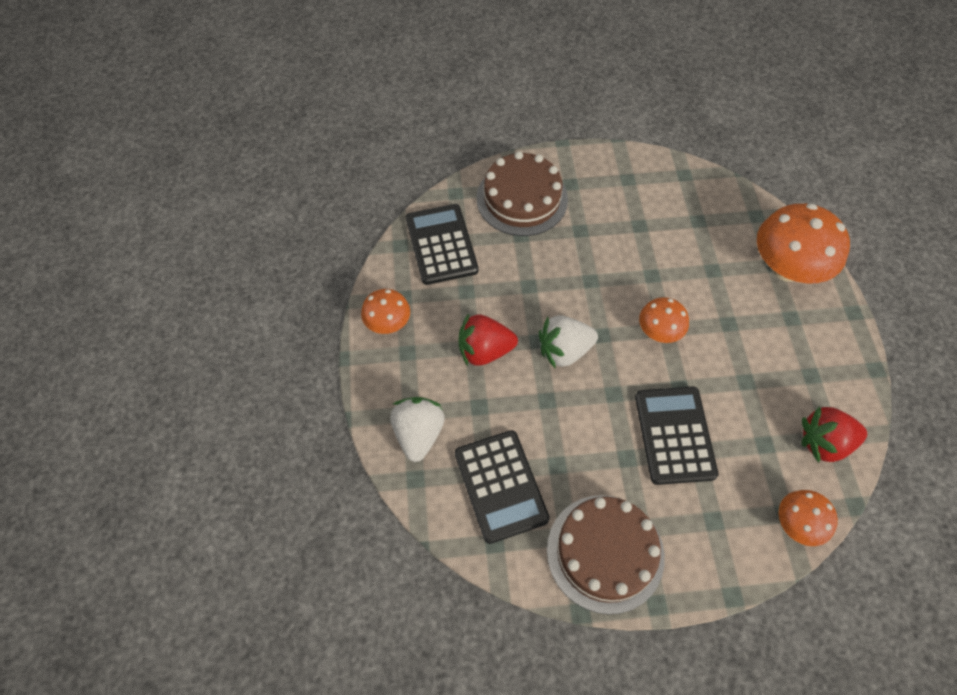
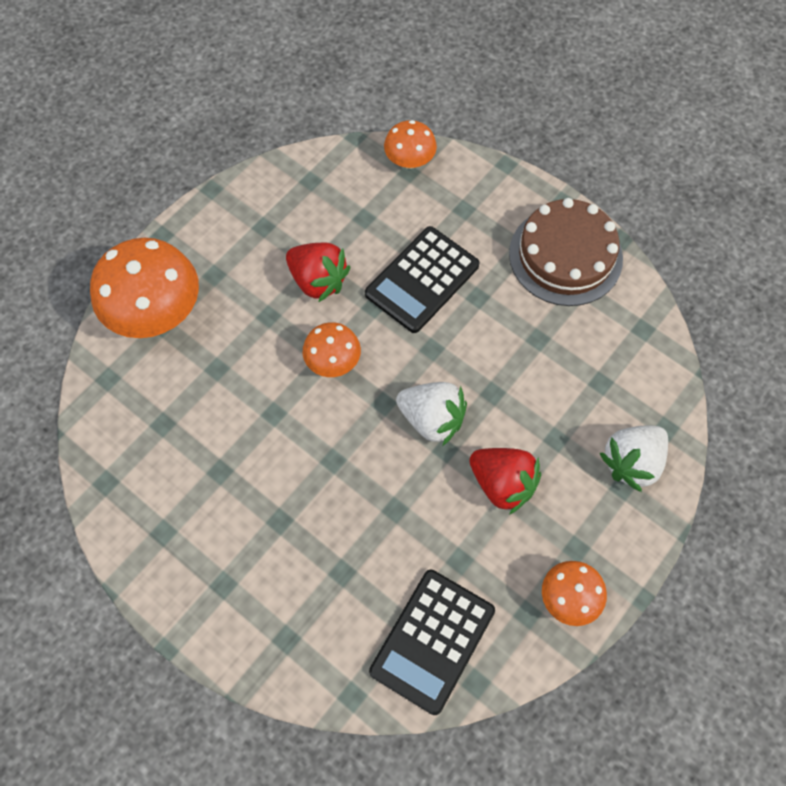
camera: 135 degrees left, 5 degrees up
black calculator [455,430,550,544] -> none
brown cake [477,152,568,236] -> none
red strawberry [802,406,867,463] -> red strawberry moved to [286,243,350,303]

